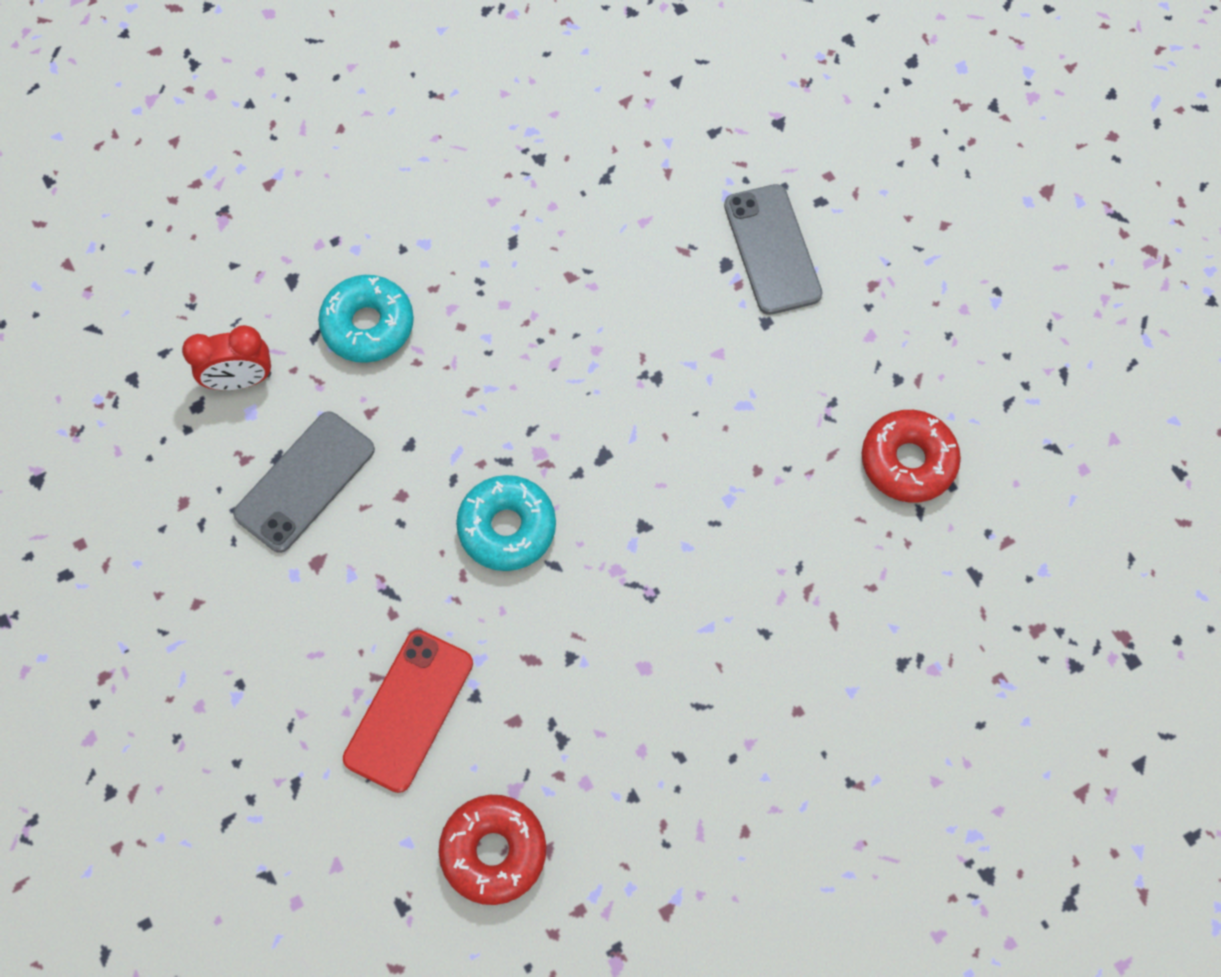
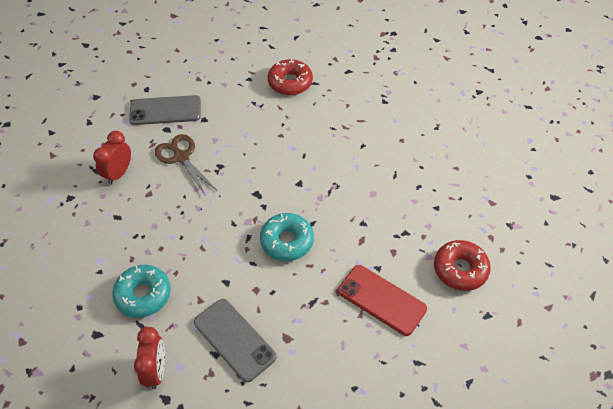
camera: 80 degrees left, 15 degrees down
none -> red clock [93,131,131,185]
none -> brown scissors [155,134,216,196]

